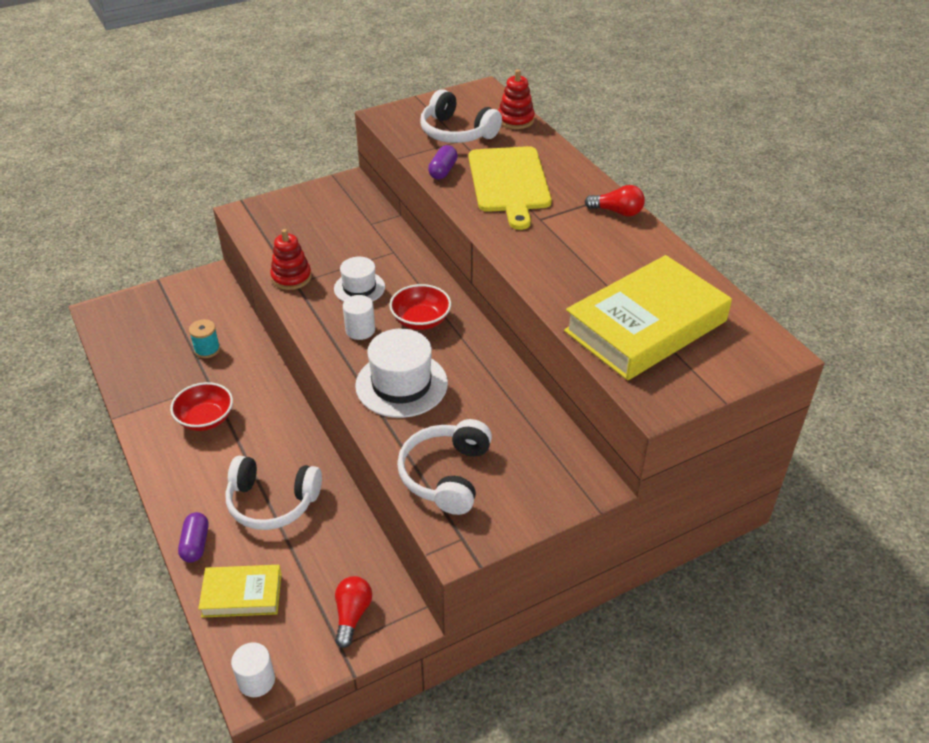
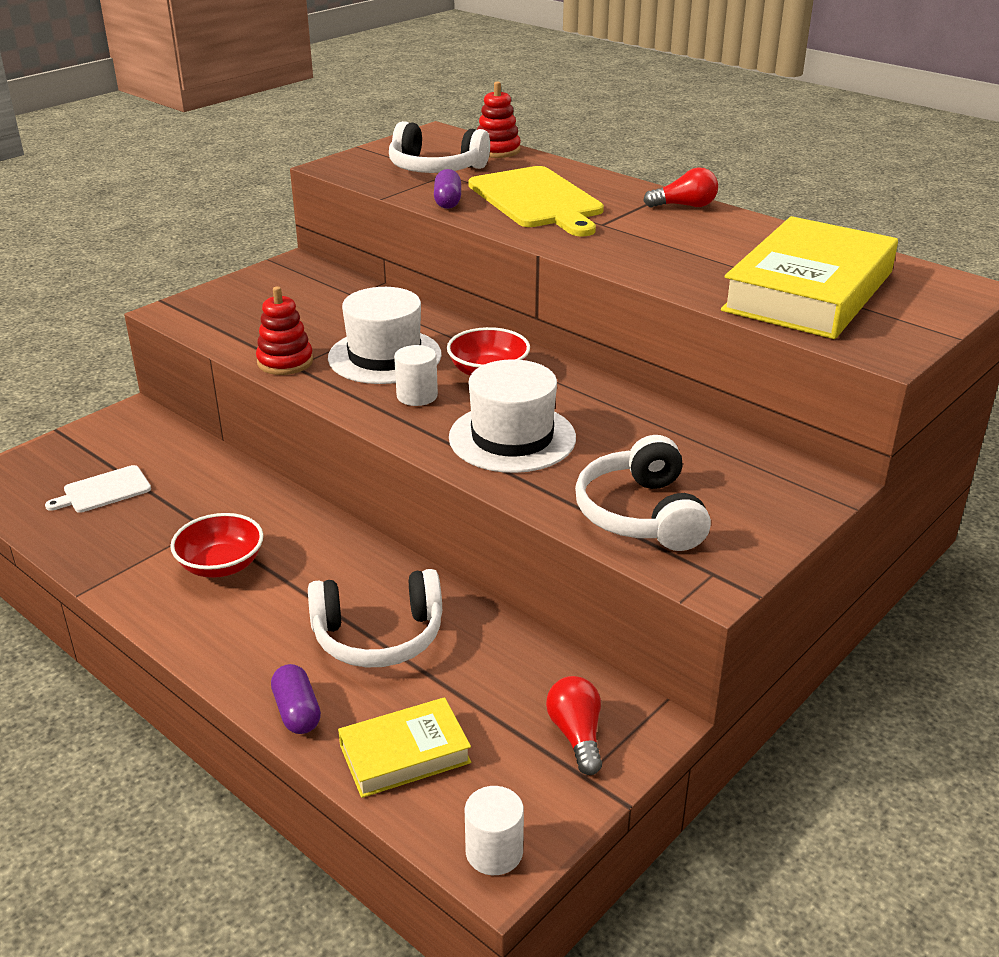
camera: 20 degrees left, 10 degrees down
turquoise spool [189,319,220,358] -> none
white hat [334,257,385,302] -> white hat [328,287,442,384], size x1.62
none -> white cutting board [45,465,151,513]

